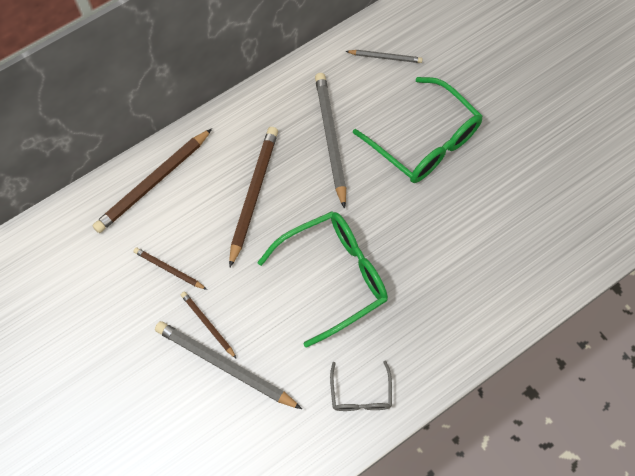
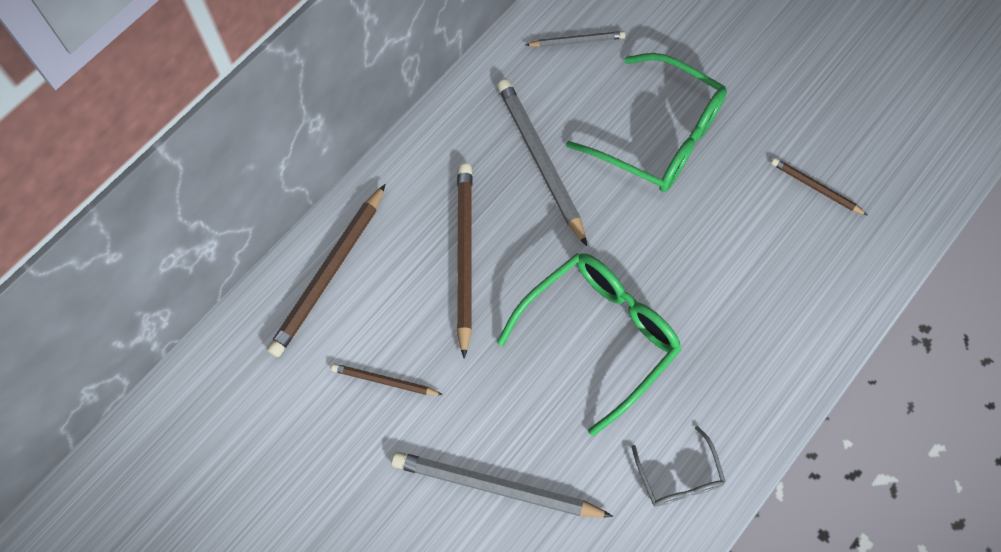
camera: 15 degrees left, 0 degrees up
brown pencil [181,292,237,359] -> brown pencil moved to [771,158,868,216]

